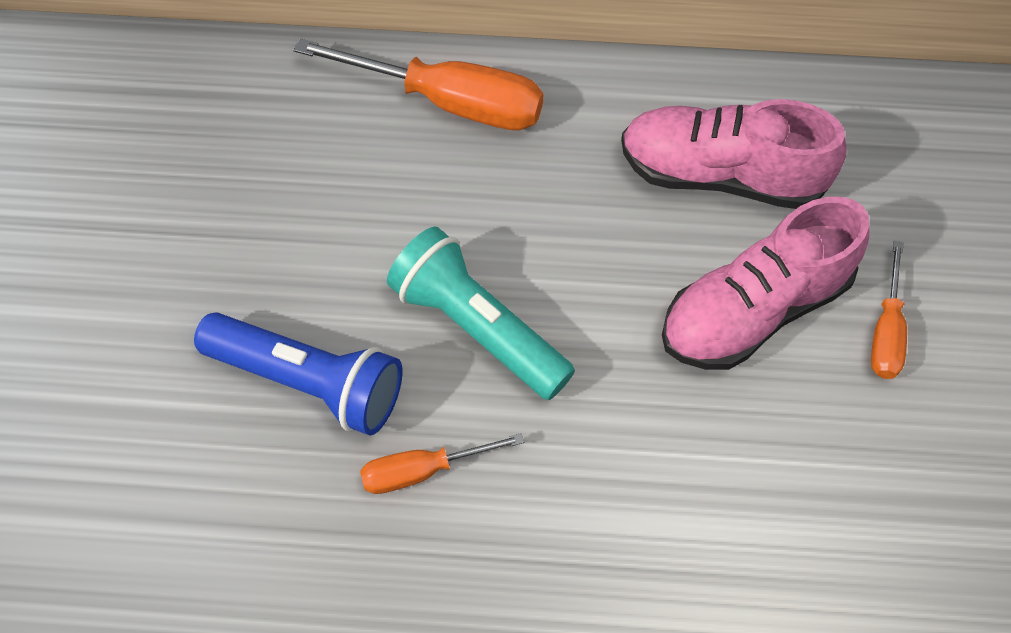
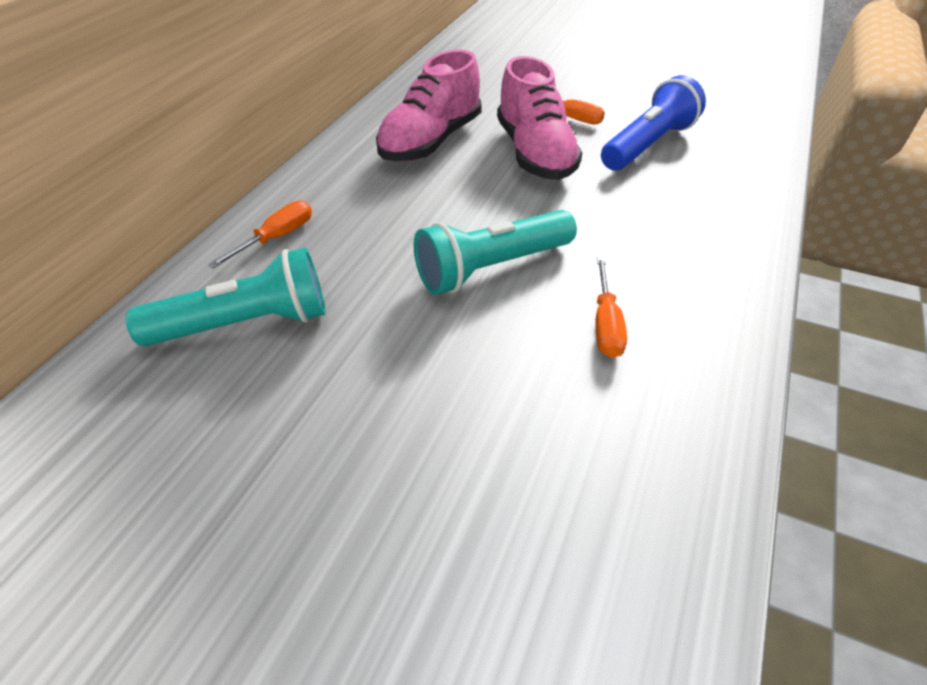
camera: 70 degrees left, 15 degrees down
blue flashlight [194,313,403,436] -> blue flashlight moved to [601,75,706,171]
orange screwdriver [294,39,544,130] -> orange screwdriver [208,201,312,268], size x0.54
none -> turquoise flashlight [125,247,326,346]

